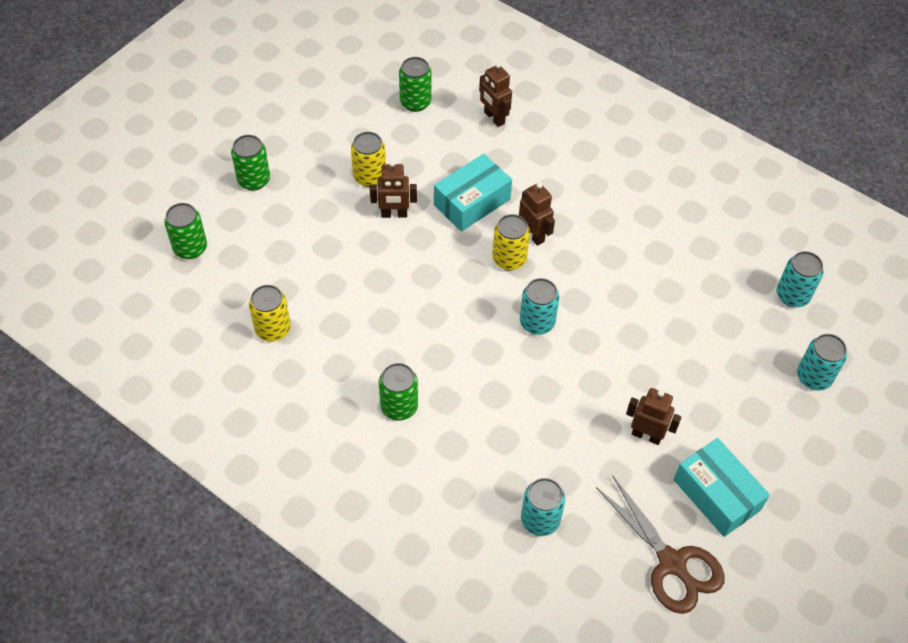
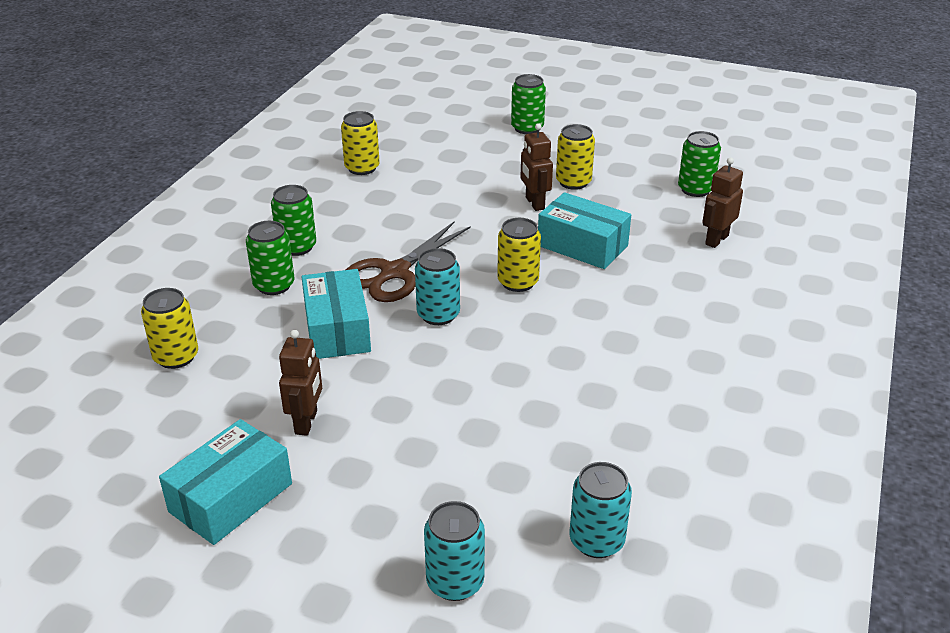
camera: 75 degrees right, 20 degrees down
green can [164,203,207,259] -> green can moved to [246,221,294,295]
brown robot [519,182,555,246] -> none
turquoise can [521,478,565,536] -> yellow can [141,288,198,369]
brown scissors [596,476,725,614] -> brown scissors moved to [346,221,471,302]
none -> turquoise box [301,269,371,359]

